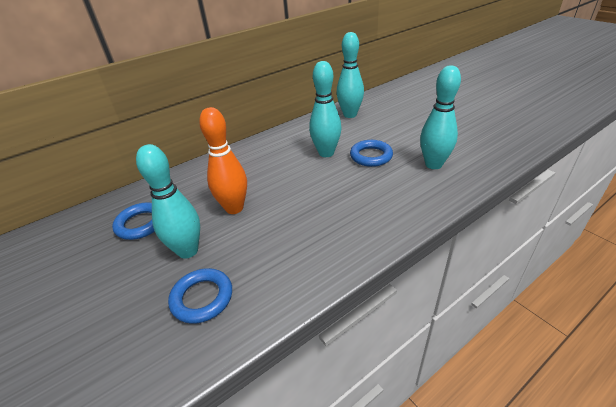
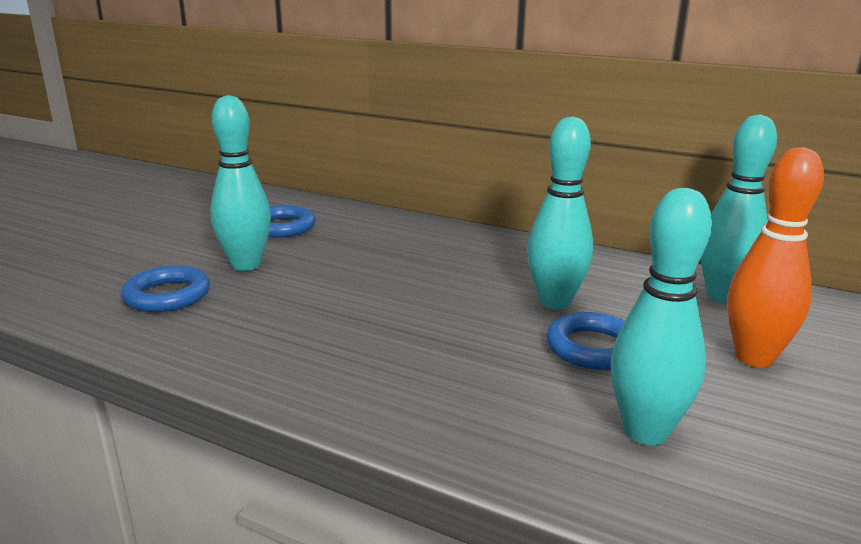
camera: 60 degrees right, 15 degrees down
orange bowling pin [199,107,247,214] -> orange bowling pin moved to [727,147,824,367]

